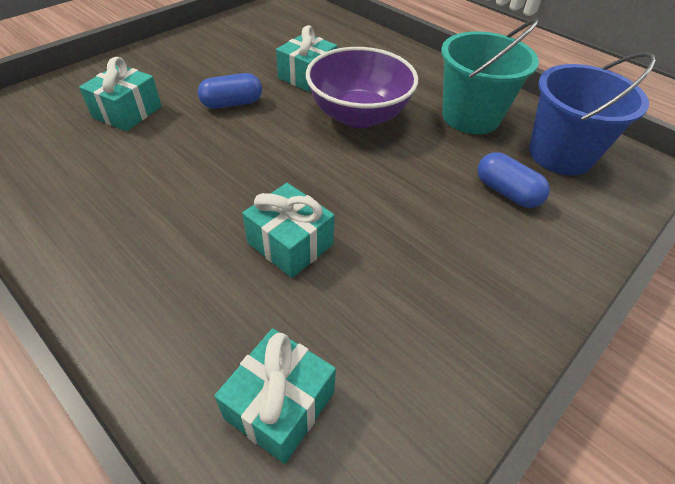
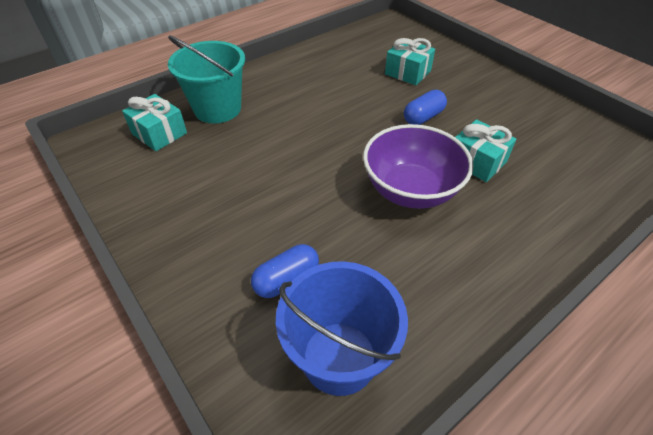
camera: 100 degrees right, 0 degrees up
blue capsule [198,73,262,109] -> blue capsule turned 60 degrees clockwise [404,90,447,125]
turquoise gift [242,183,335,278] -> none
turquoise bucket [441,18,539,134] -> turquoise bucket moved to [168,35,245,123]

